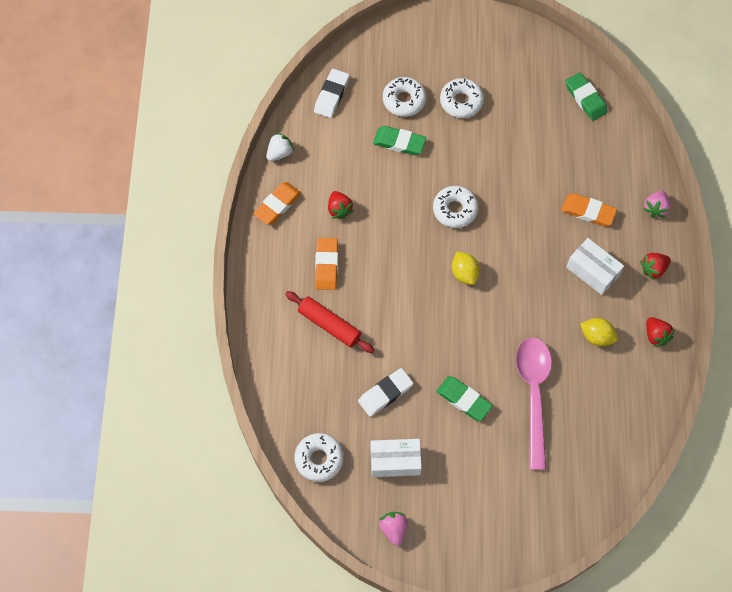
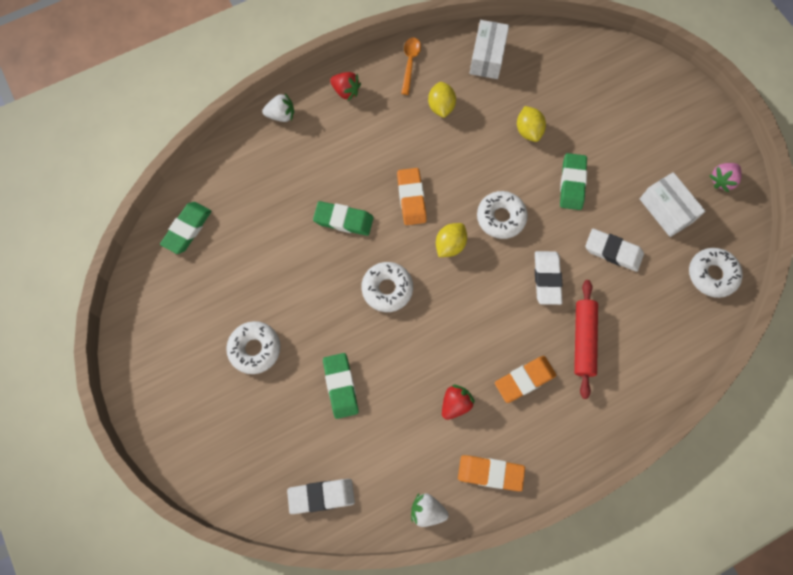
camera: 120 degrees left, 5 degrees up
white donut [383,77,426,117] -> white donut moved to [477,191,528,239]
pink spoon [516,337,552,470] -> yellow lemon [517,106,546,142]
orange eraser [561,193,617,226] -> orange eraser moved to [397,168,427,225]
white box [566,238,624,295] -> white box moved to [470,20,509,79]
pink strawberry [643,190,670,218] -> white strawberry [262,93,294,122]
red strawberry [646,317,675,347] -> orange spoon [401,38,421,95]
none -> green eraser [313,201,374,236]
none -> white eraser [535,251,563,305]

